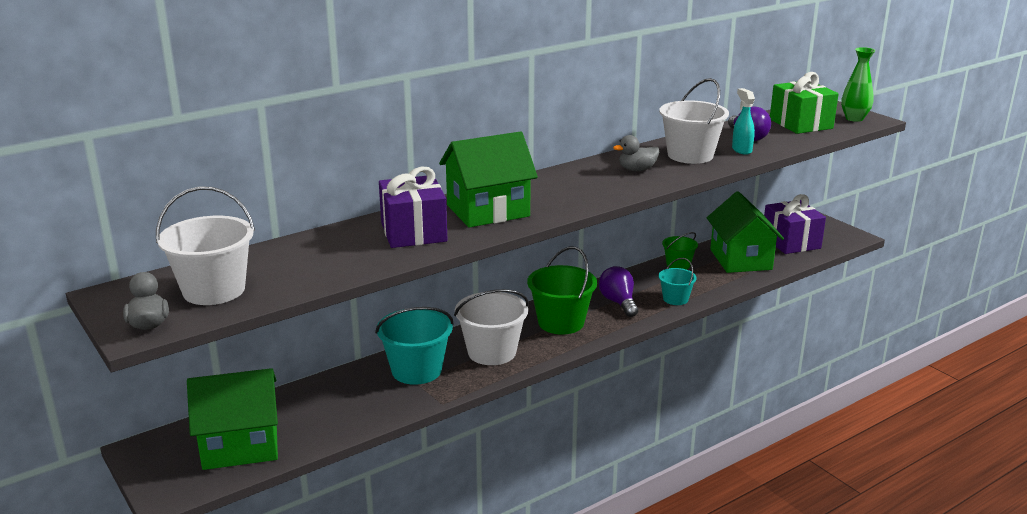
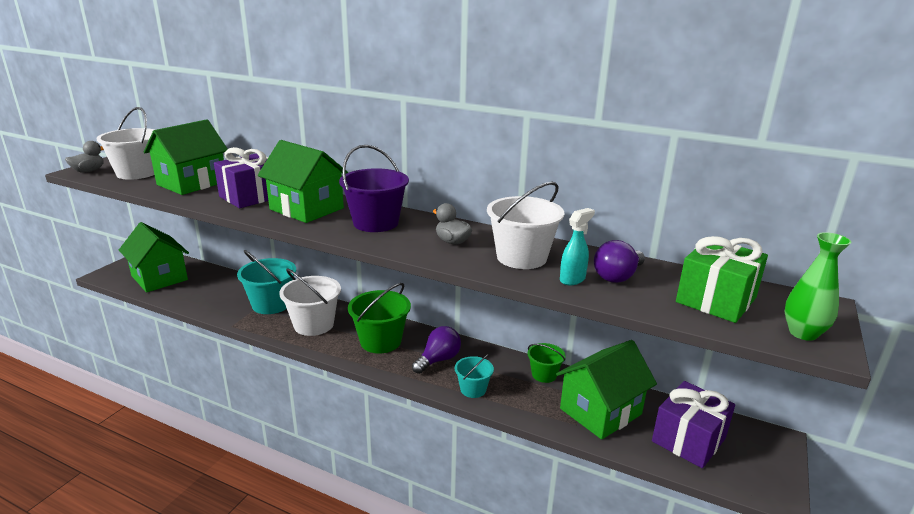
camera: 60 degrees right, 0 degrees up
none -> green house [144,119,228,195]
none -> purple bucket [339,145,409,232]

